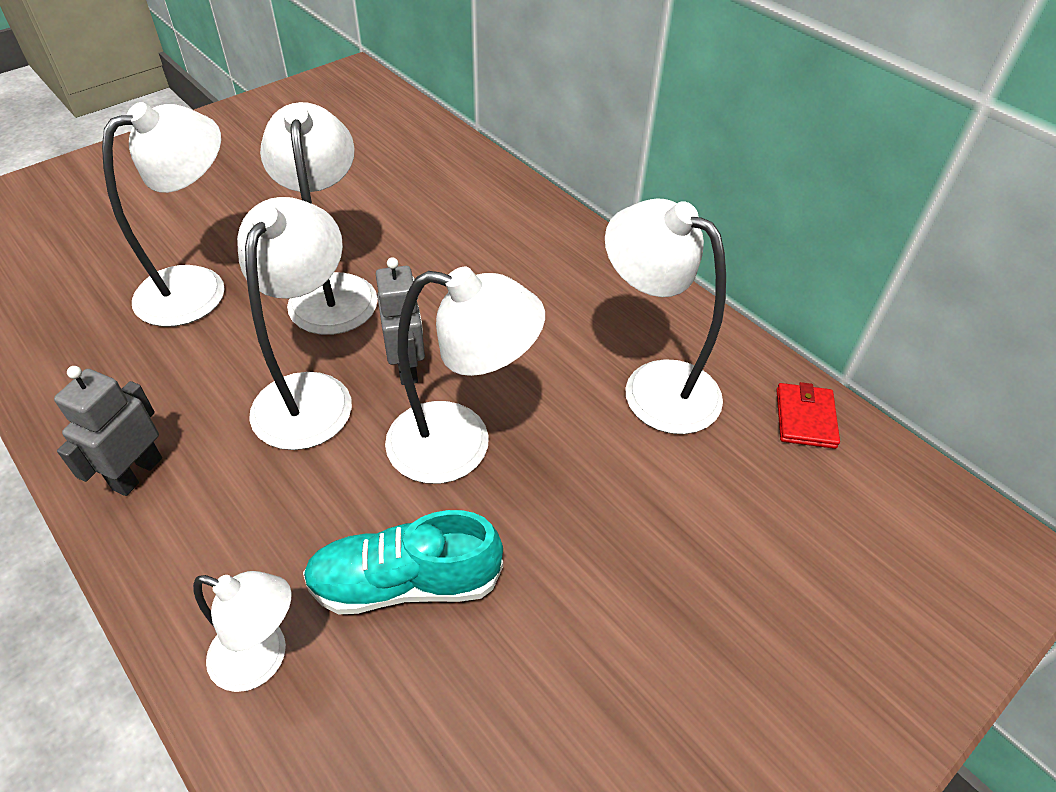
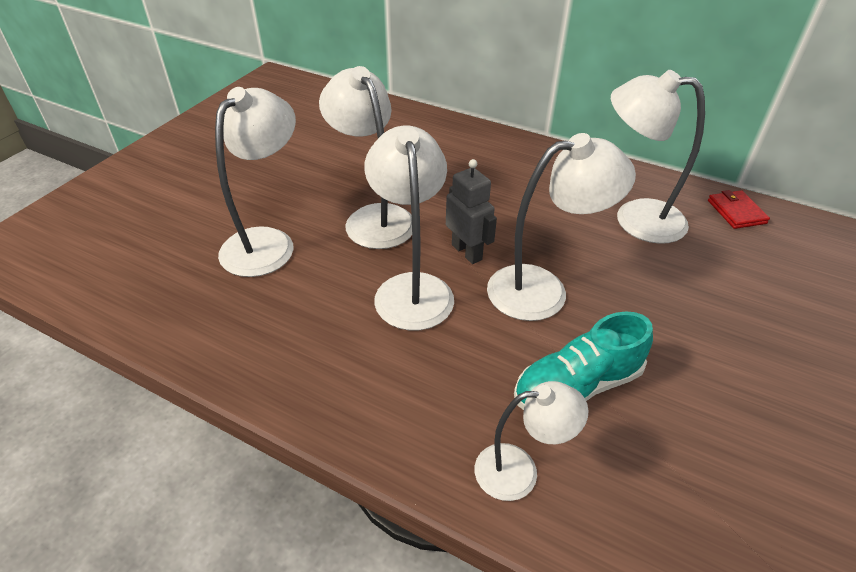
camera: 20 degrees left, 5 degrees down
grey robot [54,366,162,496] -> none

